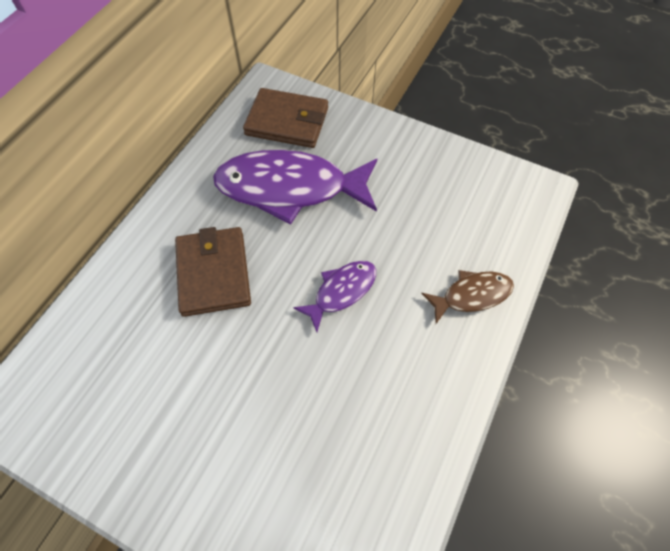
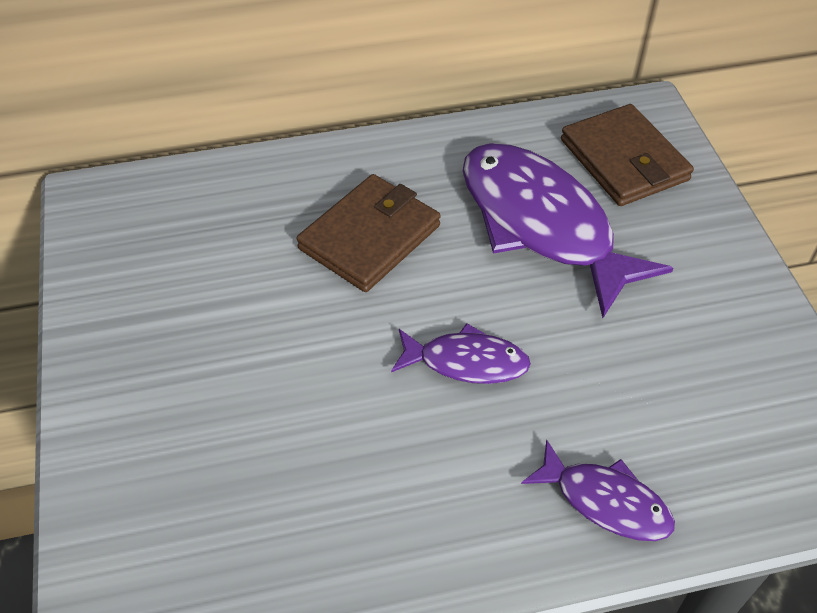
camera: 50 degrees right, 10 degrees down
brown fish [421,270,514,324] -> purple fish [521,440,675,541]

